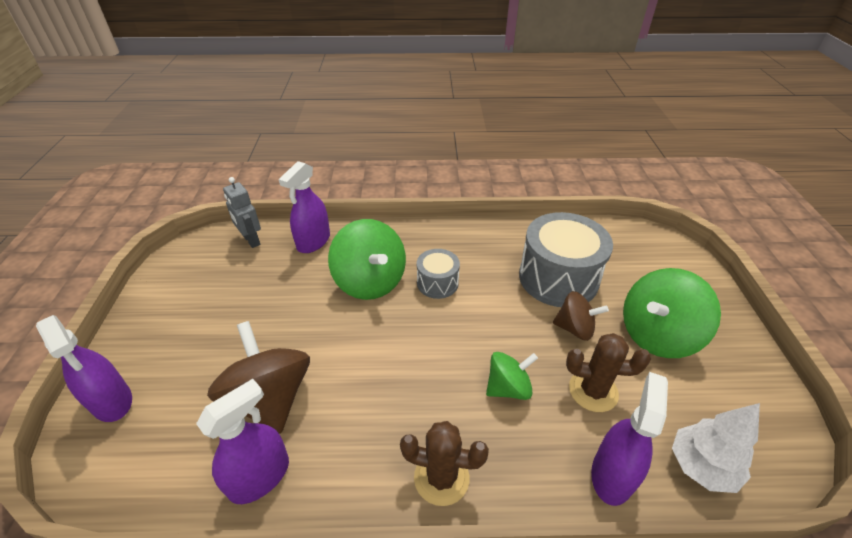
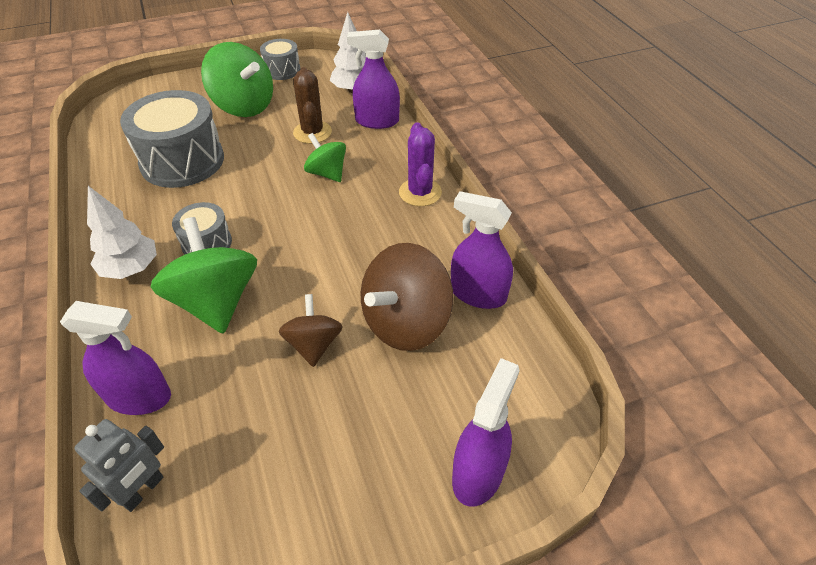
camera: 110 degrees left, 5 degrees up
green spinning top [328,219,406,300] -> green spinning top turned 60 degrees counterclockwise [151,217,257,334]
brown cactus [400,421,489,506] -> purple cactus [399,122,442,206]
brown spinning top [553,291,609,341] -> brown spinning top moved to [279,294,343,367]
none -> white tree [87,186,157,279]
none -> grey drum [260,39,300,80]

